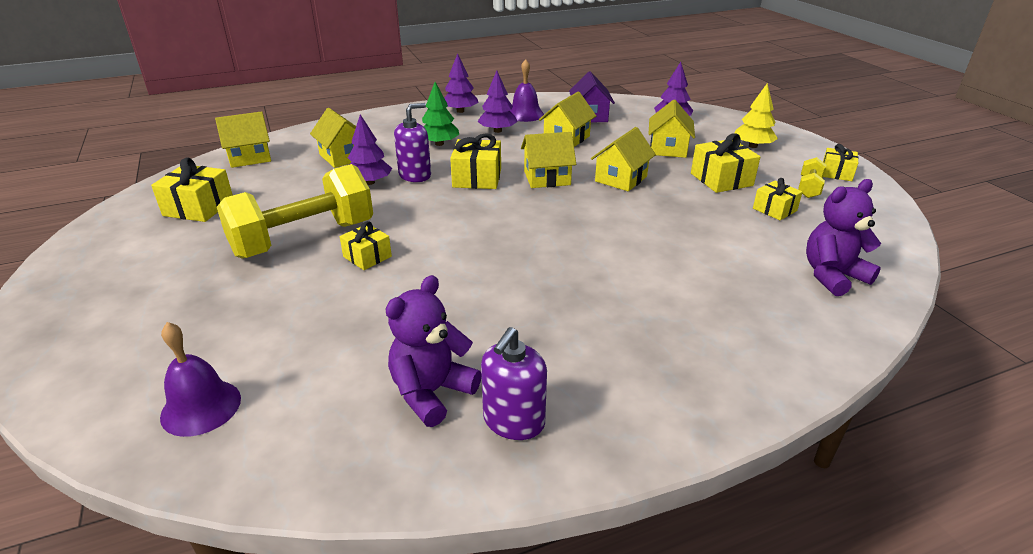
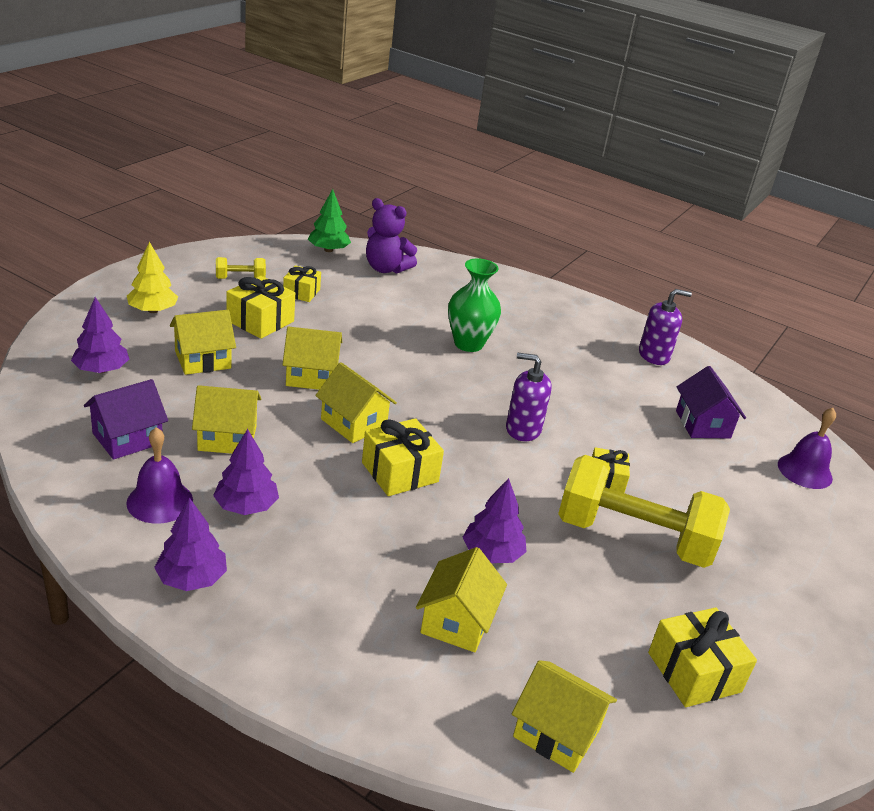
camera: 130 degrees left, 0 degrees up
purple teddy bear [386,275,481,427] -> none
purple soap dispenser [394,103,431,182] -> purple soap dispenser moved to [506,353,552,441]
green tree [422,82,459,146] -> green tree moved to [308,189,351,252]
yellow gift [823,144,859,181] -> none
none -> green vase [448,258,501,352]
none -> purple house [676,366,746,439]

